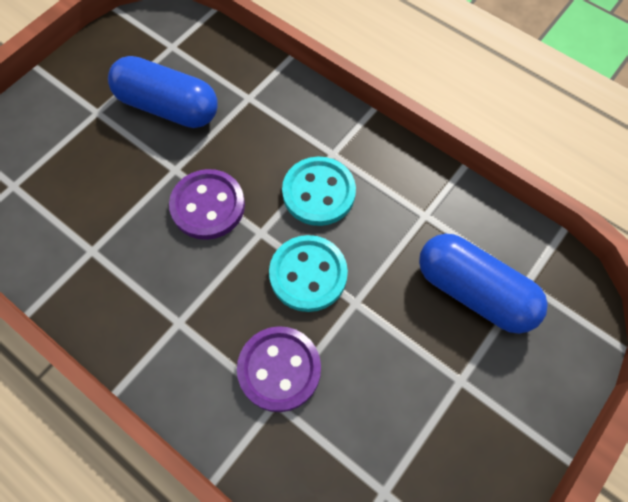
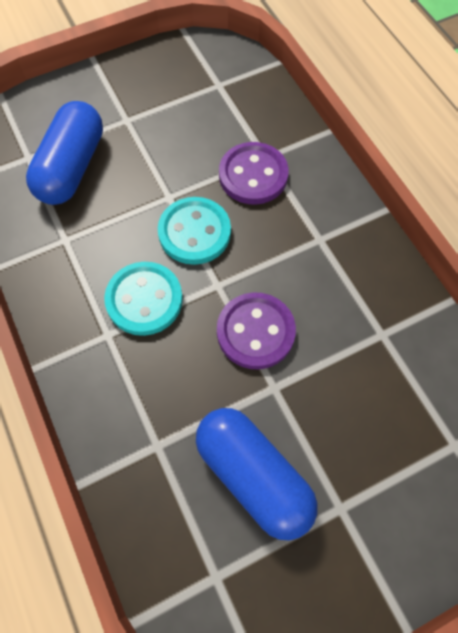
camera: 155 degrees left, 0 degrees up
blue capsule [419,234,548,334] -> blue capsule turned 45 degrees clockwise [26,101,103,205]

